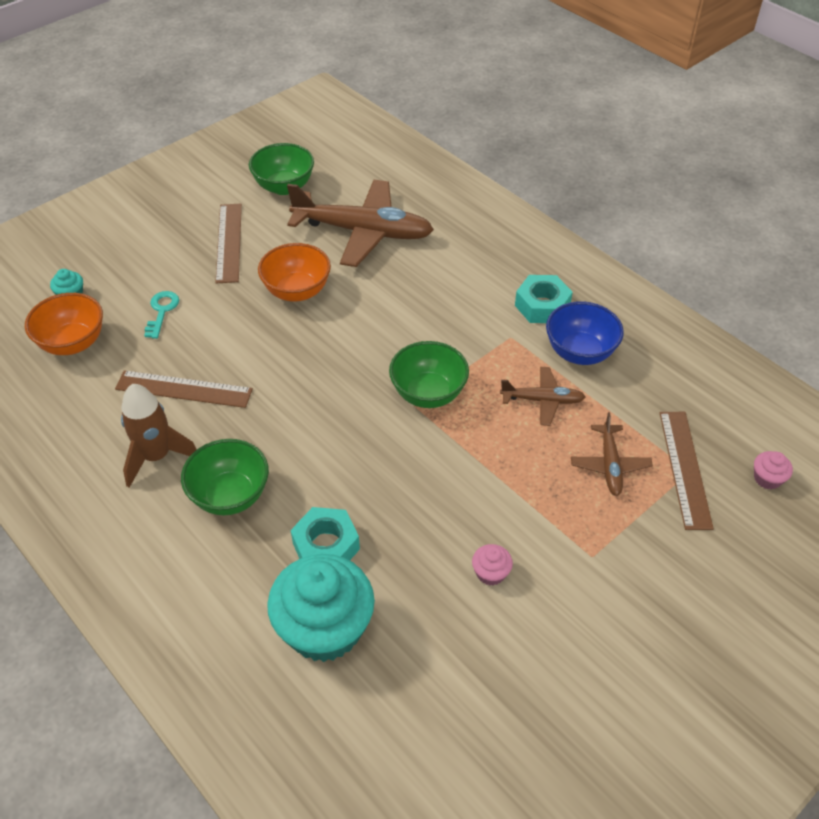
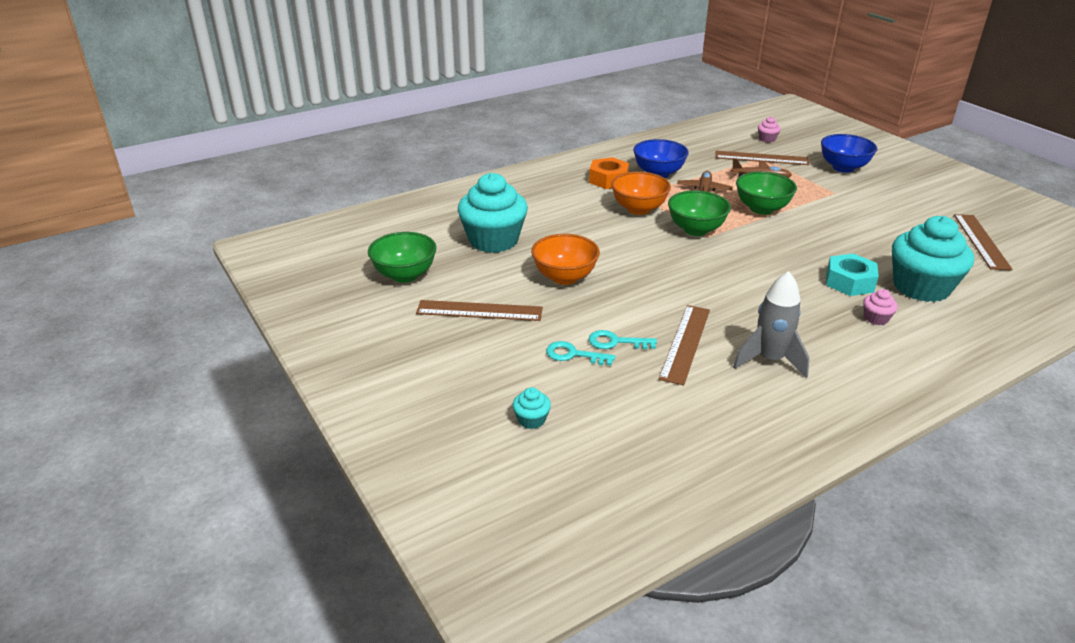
camera: 80 degrees left, 15 degrees down
orange bowl [25,293,103,355] -> orange bowl moved to [611,172,671,215]
brown rocket [121,384,197,488] -> grey rocket [733,271,810,378]
green bowl [181,439,269,515] -> green bowl moved to [736,172,797,215]
brown plane [287,180,434,267] -> turquoise cupcake [458,173,528,253]
pink cupcake [472,544,513,586] -> pink cupcake moved to [863,289,898,325]
turquoise nut [515,275,573,323] -> orange nut [589,157,629,189]
none -> turquoise key [589,330,657,349]
none -> blue bowl [821,134,877,173]
none -> brown ruler [954,214,1013,271]

